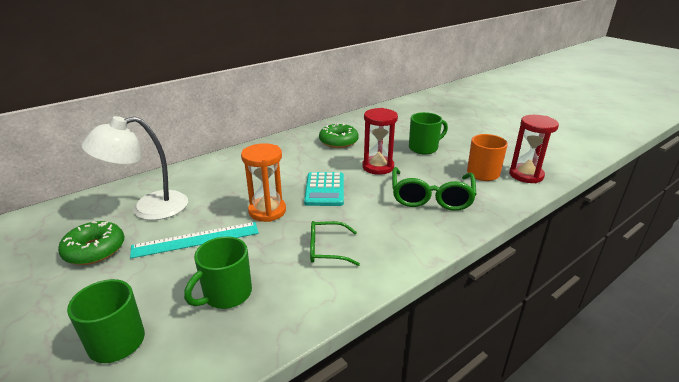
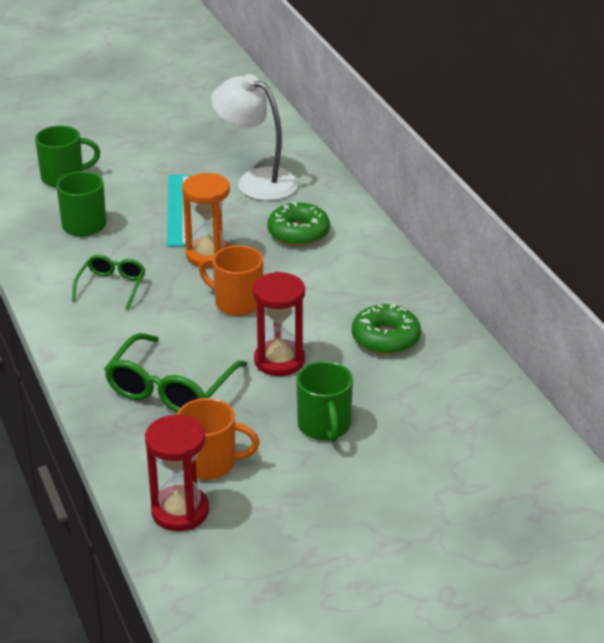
camera: 105 degrees right, 5 degrees up
green donut [58,221,124,265] -> green donut moved to [267,202,330,246]
white lamp [81,116,188,220] -> white lamp turned 45 degrees counterclockwise [211,74,299,201]
turquoise calculator [304,172,344,206] -> orange mug [199,245,263,316]
green glasses [392,167,477,211] -> green glasses turned 90 degrees counterclockwise [104,333,247,413]

